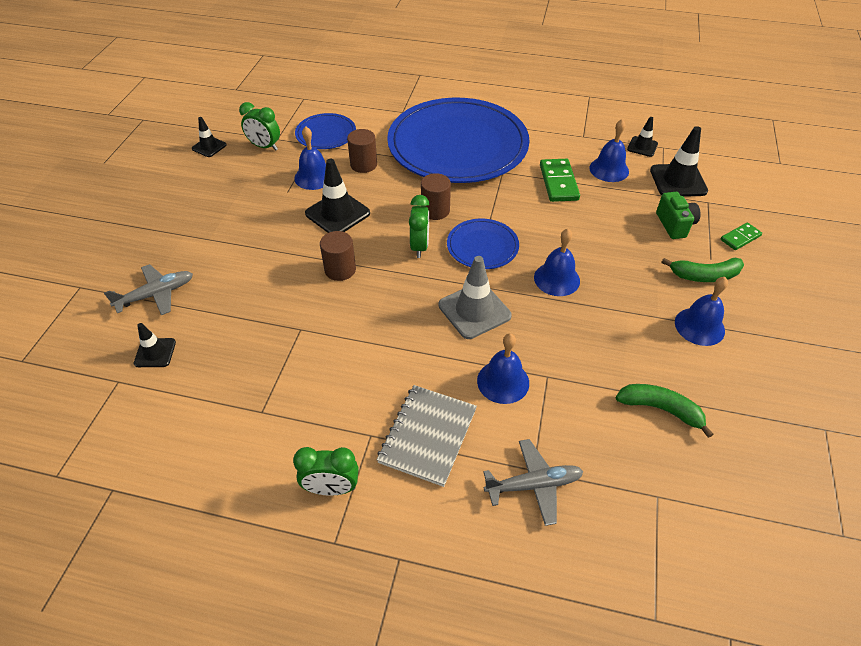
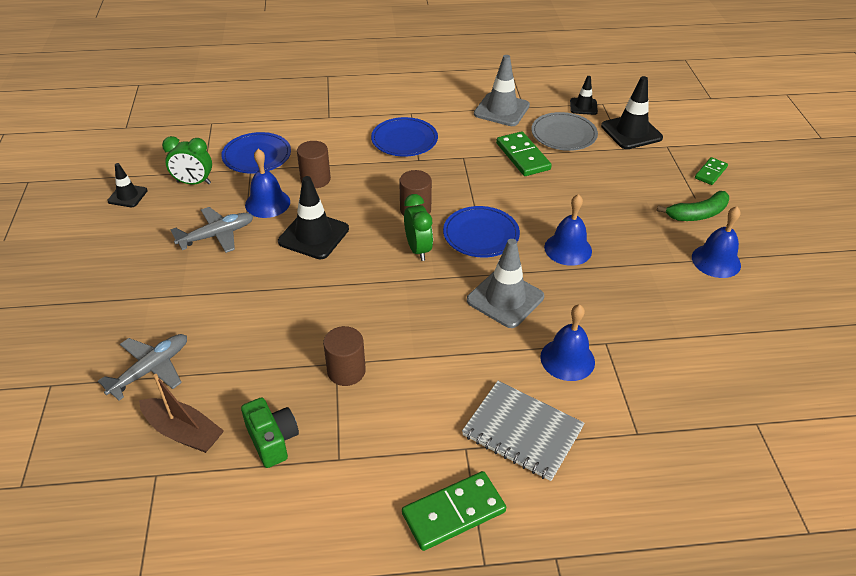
camera: 20 degrees left, 5 degrees down
black traffic cone [134,323,176,367] -> brown boat [139,374,224,453]
green clock [293,447,359,496] -> green domino [402,471,506,551]
brown cylinder [320,231,356,281] -> brown cylinder moved to [323,326,366,386]
grey notebook [377,385,477,487] -> grey notebook turned 60 degrees counterclockwise [462,381,585,481]
blue plate [387,98,530,183] -> blue plate [371,117,438,157], size x0.44
grey plane [483,439,584,526] -> grey plane moved to [170,207,253,253]
blue bell [589,119,629,182] -> grey plate [531,112,598,151]
green banana [616,384,714,438] -> none
green camera [656,192,701,239] -> green camera moved to [241,397,299,468]
none -> grey traffic cone [474,55,530,126]

